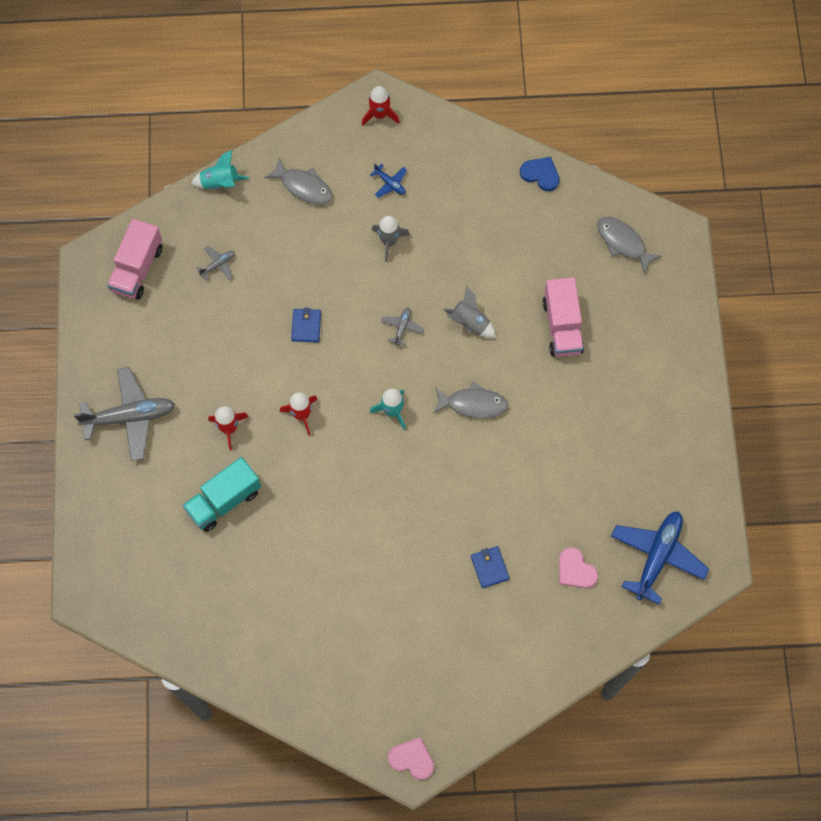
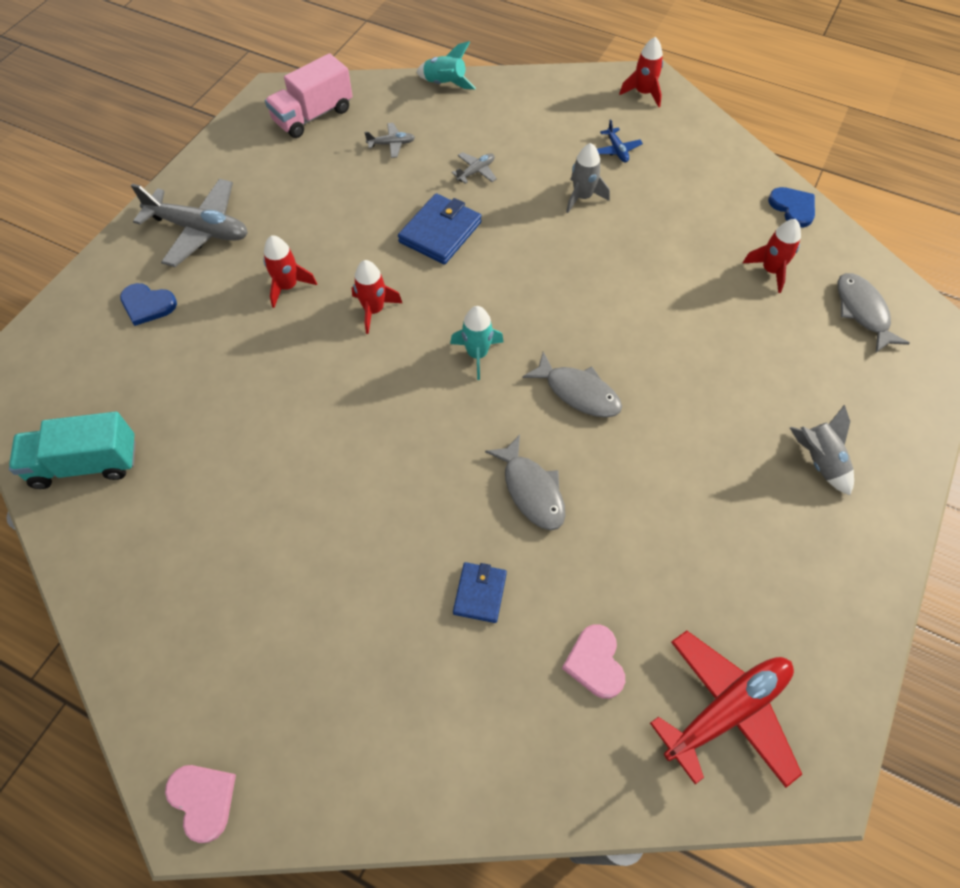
camera: 30 degrees right, 10 degrees down
turquoise truck [182,457,261,532] -> turquoise truck moved to [9,411,136,489]
grey fish [264,158,332,205] -> grey fish moved to [485,435,566,530]
blue wallet [291,308,321,342] -> blue wallet [398,193,482,264], size x1.65
grey plane [381,307,424,346] -> grey plane moved to [452,152,497,184]
grey rocket [443,286,496,338] -> grey rocket moved to [790,405,854,495]
pink truck [543,277,584,357] -> none
blue plane [611,511,709,604] -> red plane [650,631,802,788]
none -> blue heart [120,283,177,326]
none -> red rocket [743,219,801,293]

